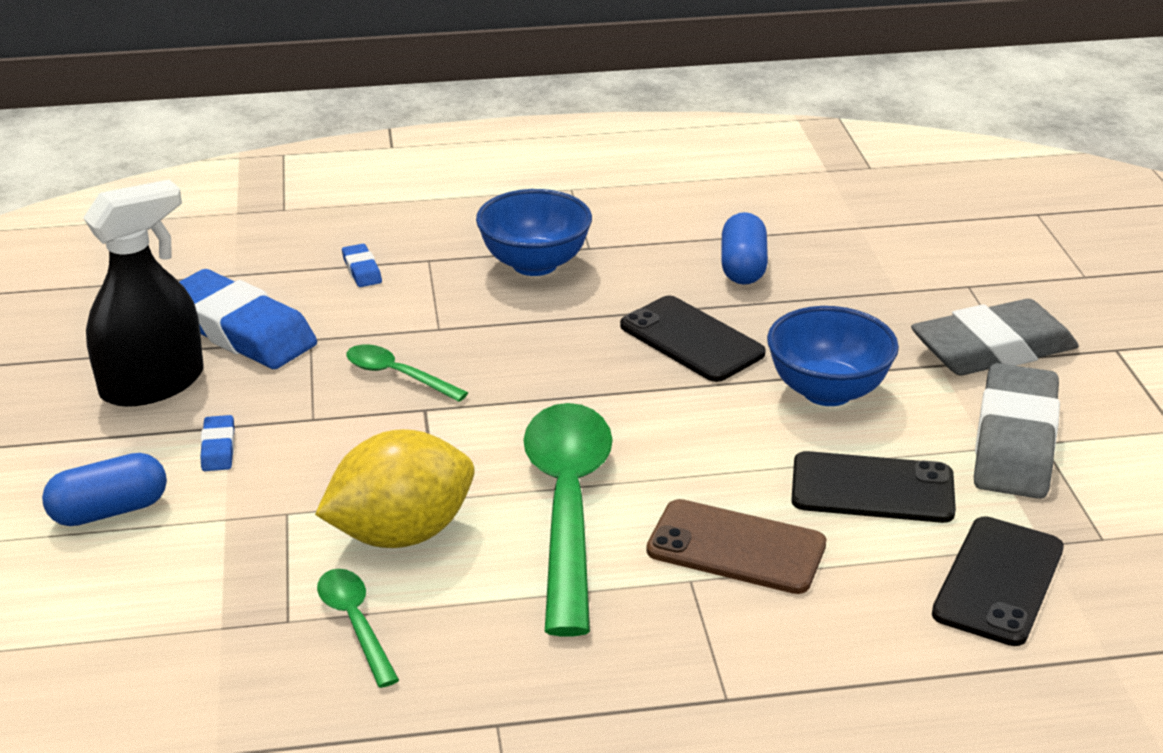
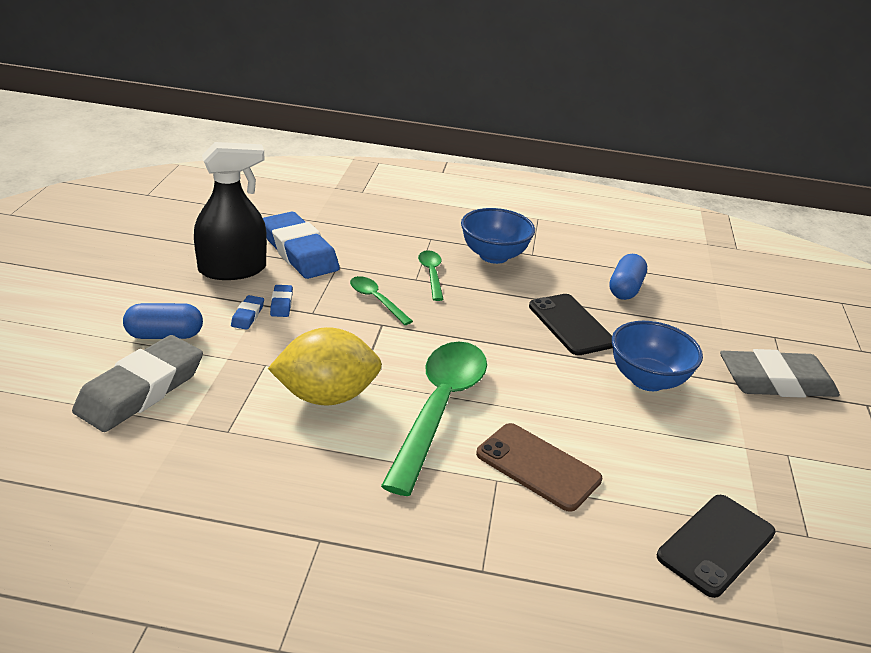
camera: 15 degrees right, 0 degrees up
green spoon [317,569,399,688] -> green spoon moved to [418,250,444,301]
blue eraser [342,244,382,287] -> blue eraser moved to [270,285,293,317]
black phone [791,451,956,523] -> none
grey eraser [974,363,1060,499] -> grey eraser moved to [72,335,203,432]

